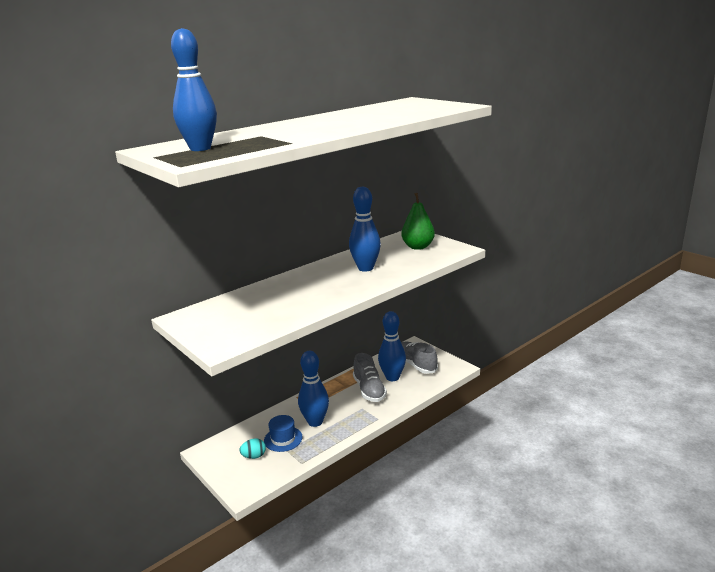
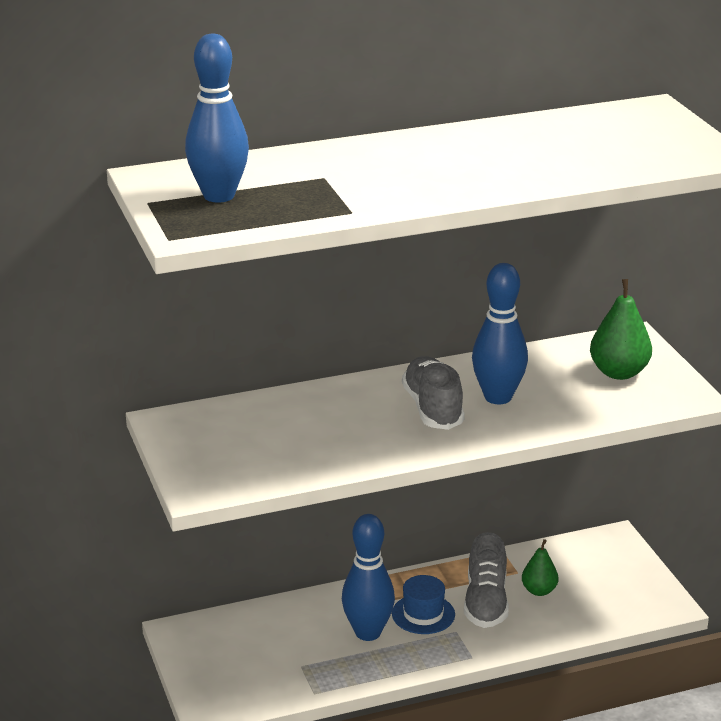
camera: 20 degrees right, 5 degrees up
turquoise egg [239,438,266,459] -> none
blue hat [264,415,303,452] -> blue hat moved to [392,575,455,634]
blue bowling pin [378,311,406,381] -> green pear [522,539,558,596]
grey shoe [401,342,438,374] -> grey shoe moved to [402,356,465,430]

